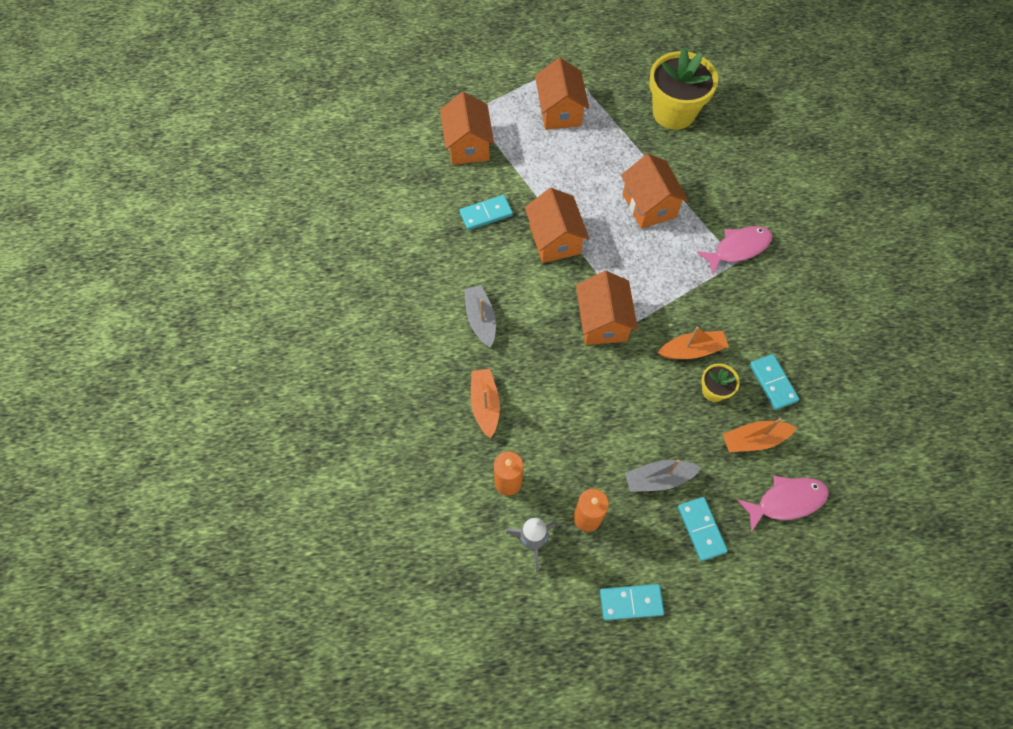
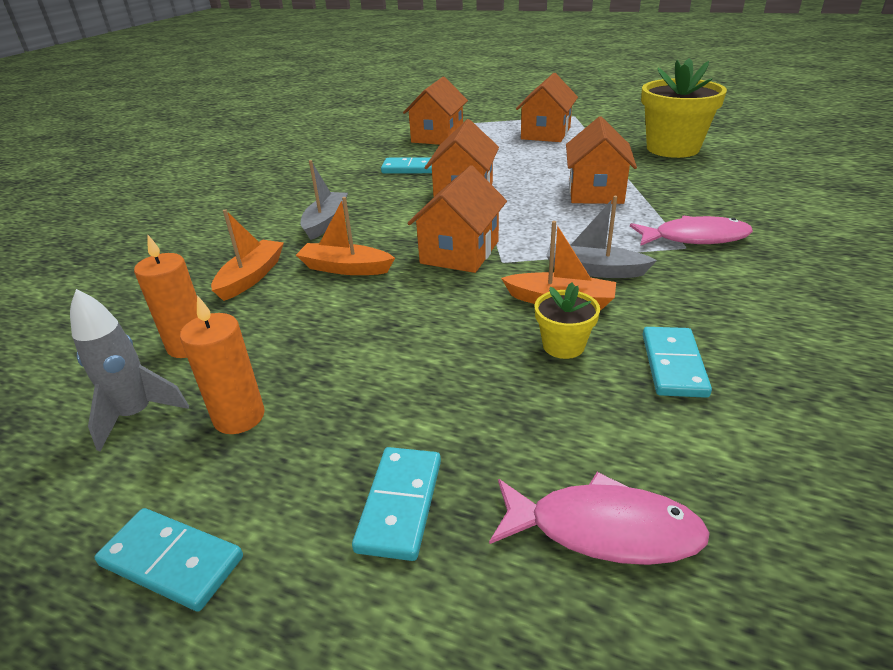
camera: 30 degrees right, 30 degrees down
grey boat [625,459,702,492] -> grey boat moved to [546,196,657,278]
orange boat [723,418,797,452] -> orange boat moved to [296,197,395,275]

